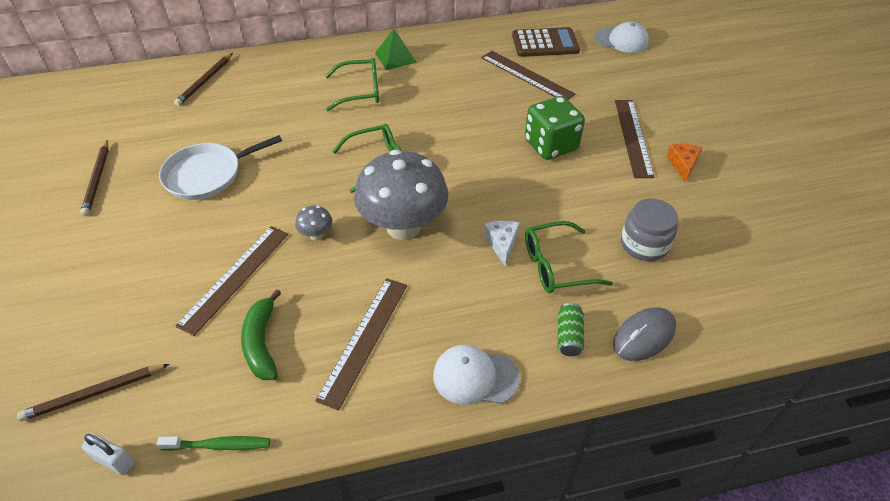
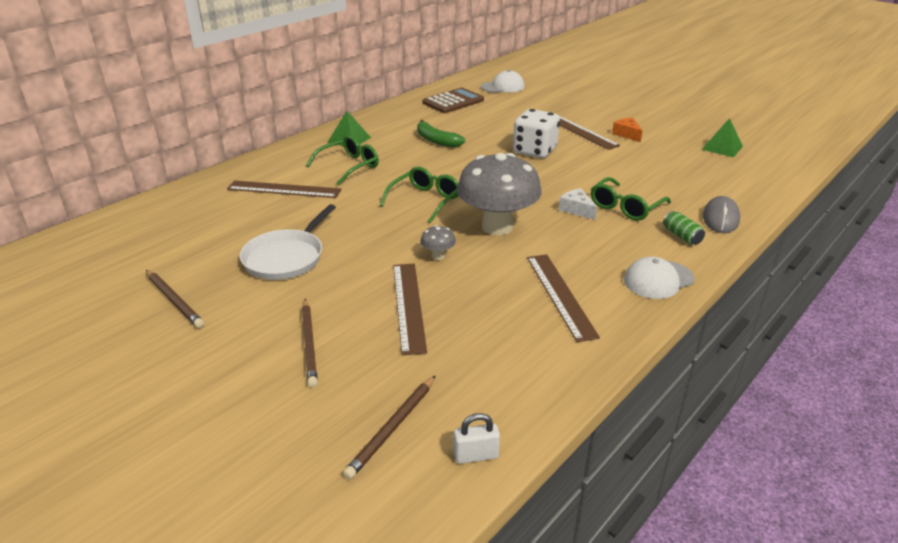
camera: 35 degrees left, 15 degrees down
green toothbrush [157,436,270,451] -> none
brown pencil [174,53,233,106] -> brown pencil moved to [302,299,318,387]
green banana [241,289,281,380] -> green banana moved to [417,120,465,147]
brown ruler [481,51,575,100] -> brown ruler moved to [227,181,341,198]
green dice [525,96,585,160] -> white dice [513,109,560,158]
grey jar [621,198,678,261] -> none
none -> green pyramid [702,118,743,157]

